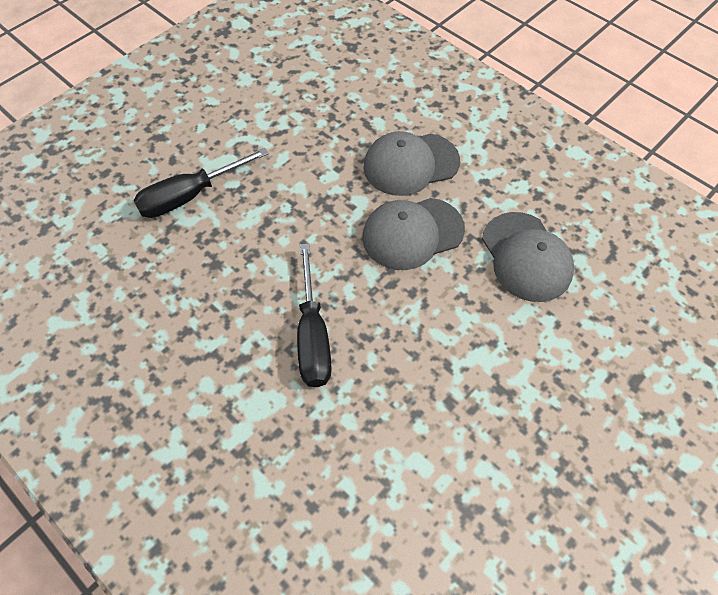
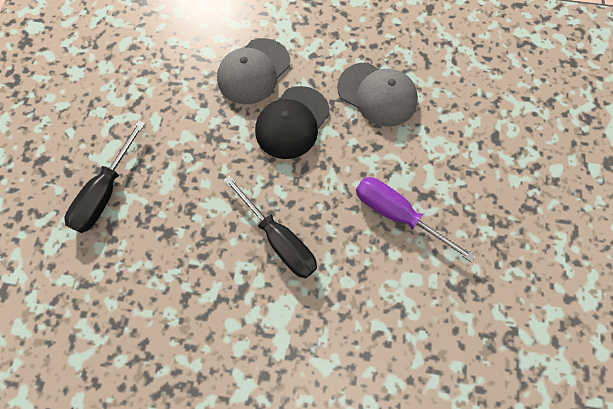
camera: 35 degrees left, 10 degrees up
grey cap [363,198,465,270] -> black cap [255,86,330,159]
none -> purple screwdriver [356,177,476,262]

